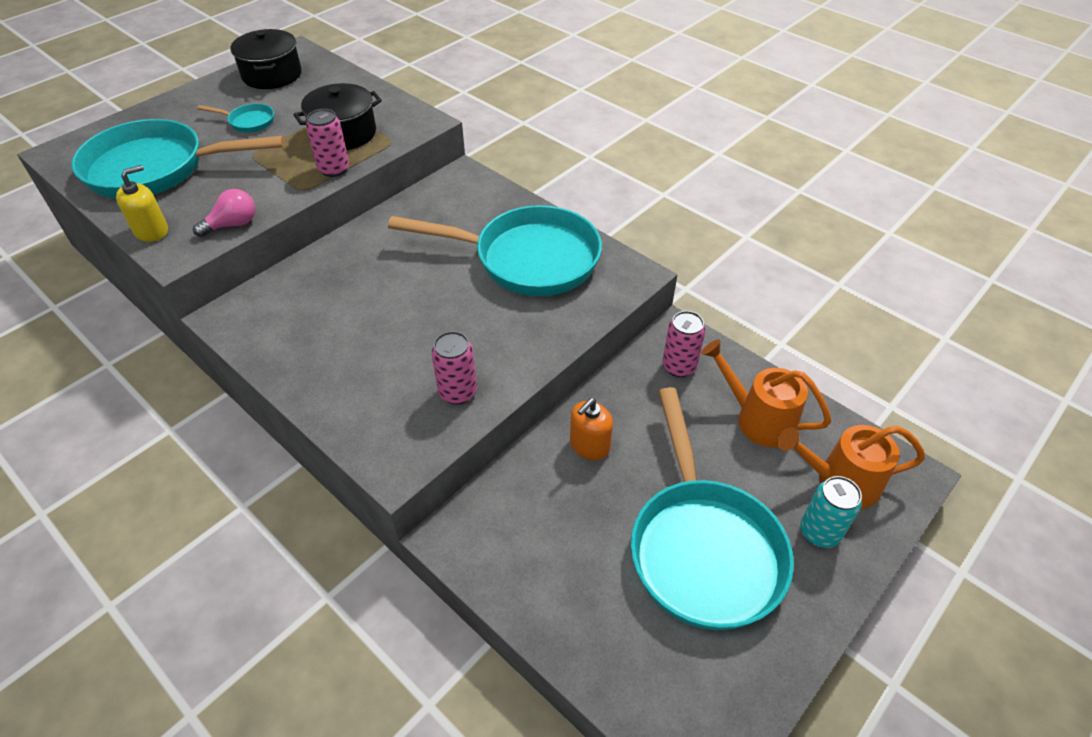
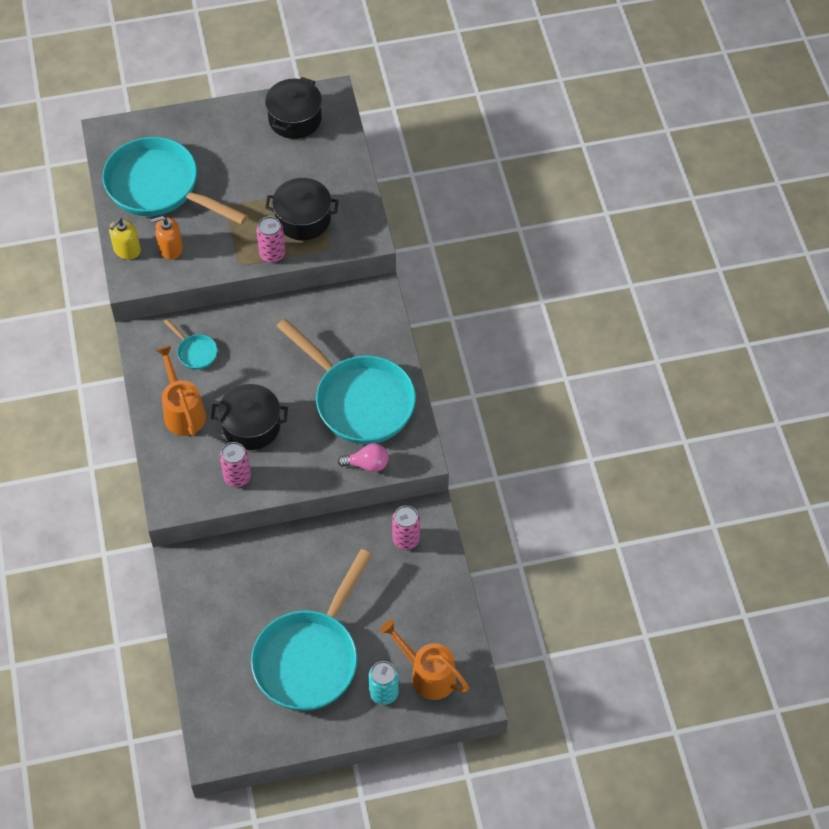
camera: 35 degrees right, 10 degrees up
yellow soap dispenser [116,165,168,242] -> yellow soap dispenser turned 135 degrees clockwise [109,218,141,260]
pink light bulb [193,189,255,237] -> pink light bulb moved to [338,443,388,472]
turquoise pan [197,103,274,133] -> turquoise pan moved to [164,319,217,370]
orange soap dispenser [570,398,613,460] -> orange soap dispenser moved to [151,216,183,260]
orange watering can [701,339,831,447] -> orange watering can moved to [156,346,206,436]
none -> black pot [211,384,288,450]

